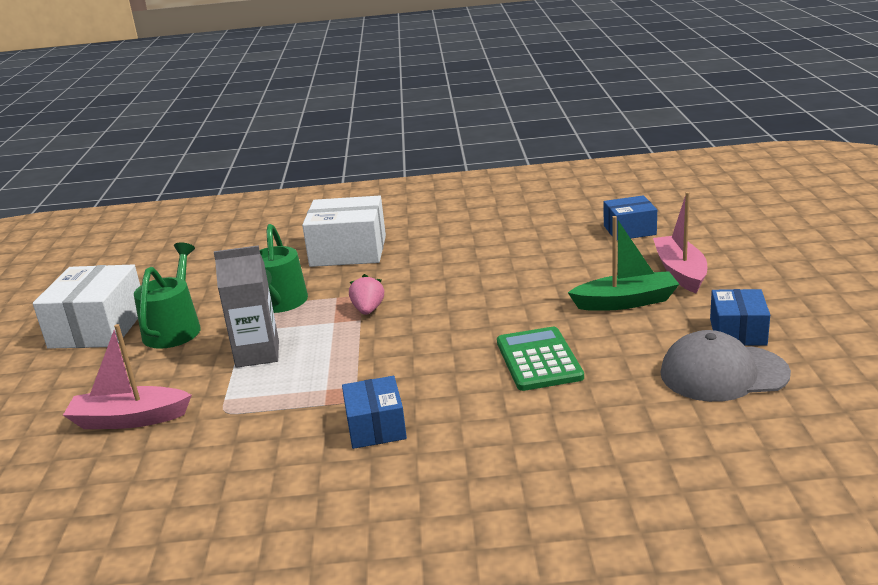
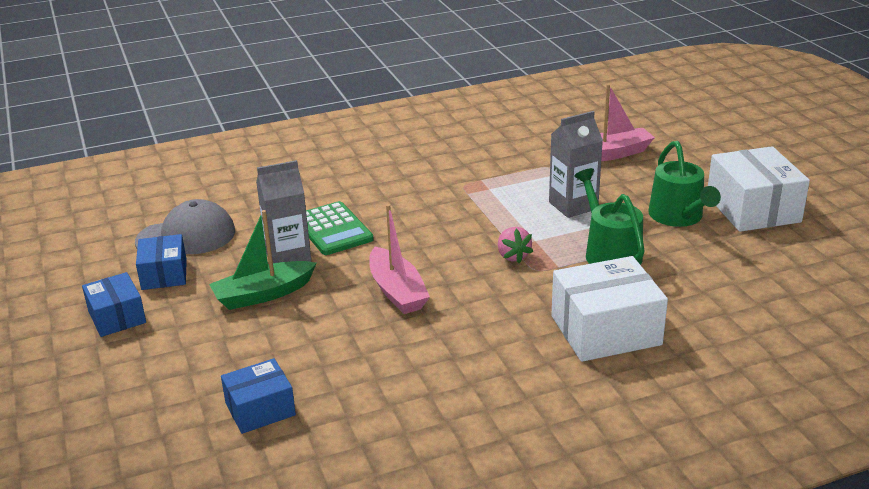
camera: 160 degrees right, 5 degrees up
blue box [342,376,407,449] -> blue box moved to [82,272,146,337]
pink boat [653,192,707,293] -> pink boat moved to [369,204,430,314]
none -> grey carton [256,160,312,263]

